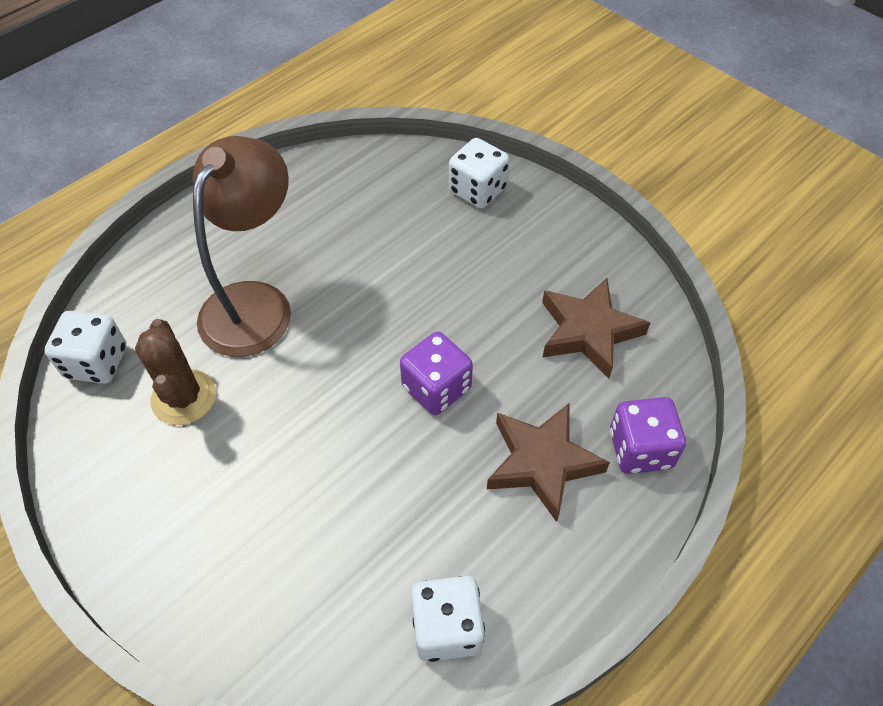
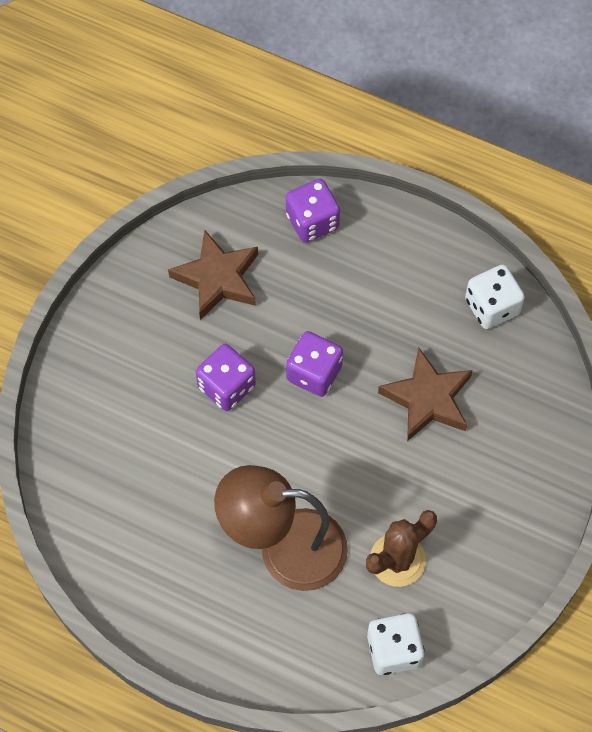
camera: 110 degrees left, 10 degrees up
white dice [449,138,510,209] -> none
brown star [487,404,610,522] -> brown star moved to [378,347,473,441]
none -> purple dice [196,344,256,411]

